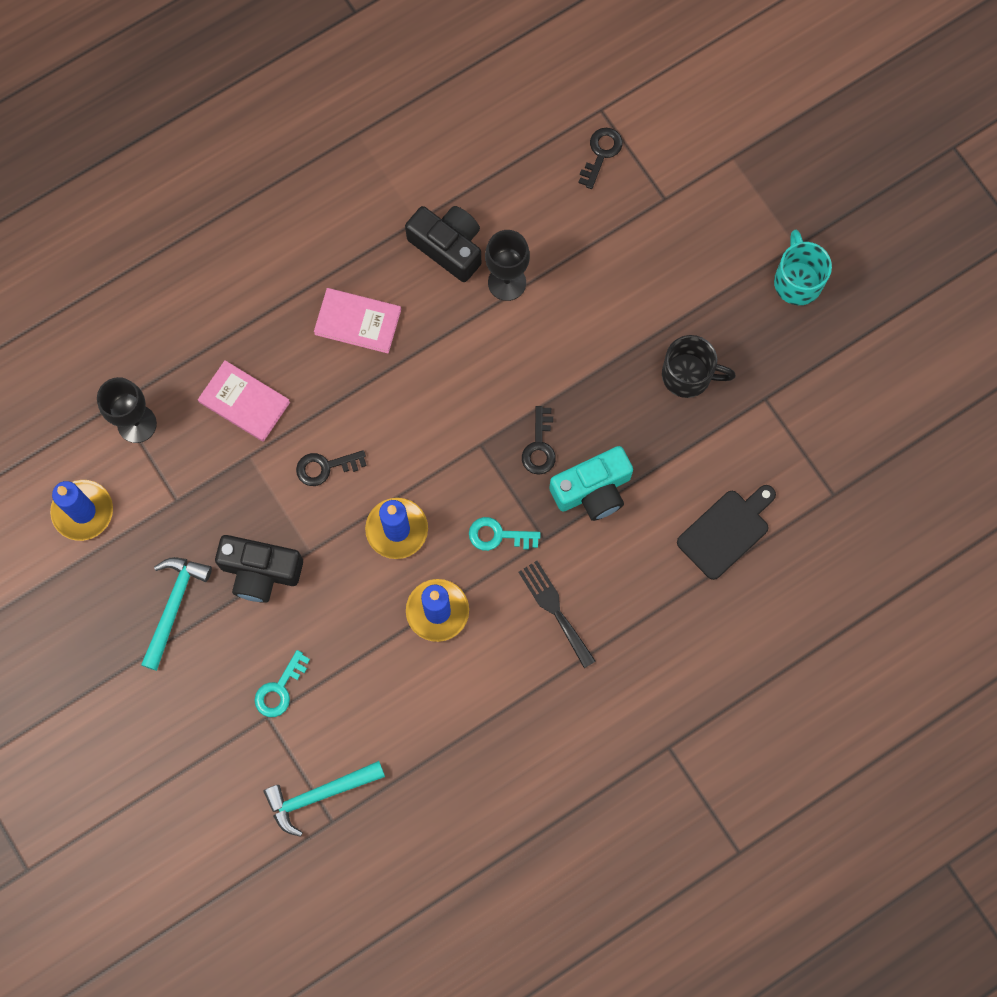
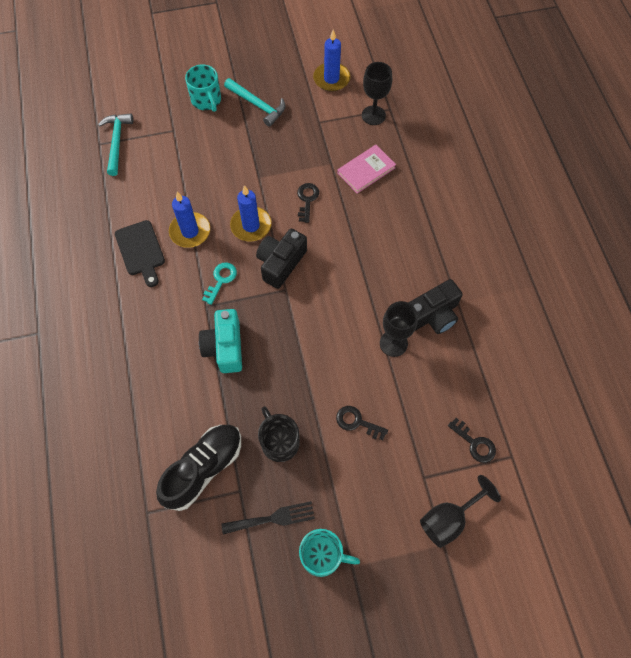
camera: 110 degrees right, 10 degrees down
black camera [215,535,303,603] -> black camera moved to [256,229,307,289]
turquoise key [255,650,310,717] -> none
pink book [314,288,401,353] -> none
black fork [519,561,596,668] -> black fork moved to [221,501,315,535]
black key [522,406,556,475] -> black key moved to [336,406,388,440]
black mug [662,335,736,398] -> black mug turned 120 degrees clockwise [258,406,300,462]
black cutting board [677,485,776,580] -> black cutting board moved to [115,220,165,287]
none -> black shoe [156,425,241,511]
none -> turquoise mug [185,64,221,112]
none -> black goblet [420,475,501,548]

